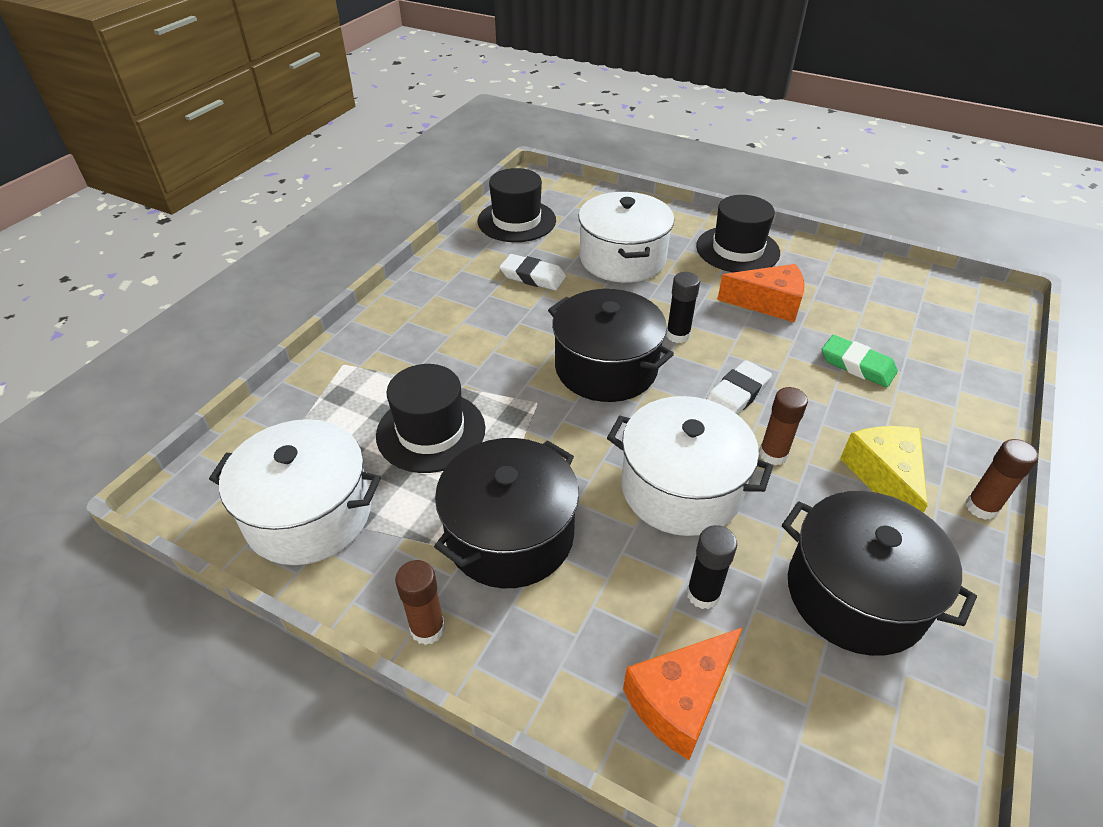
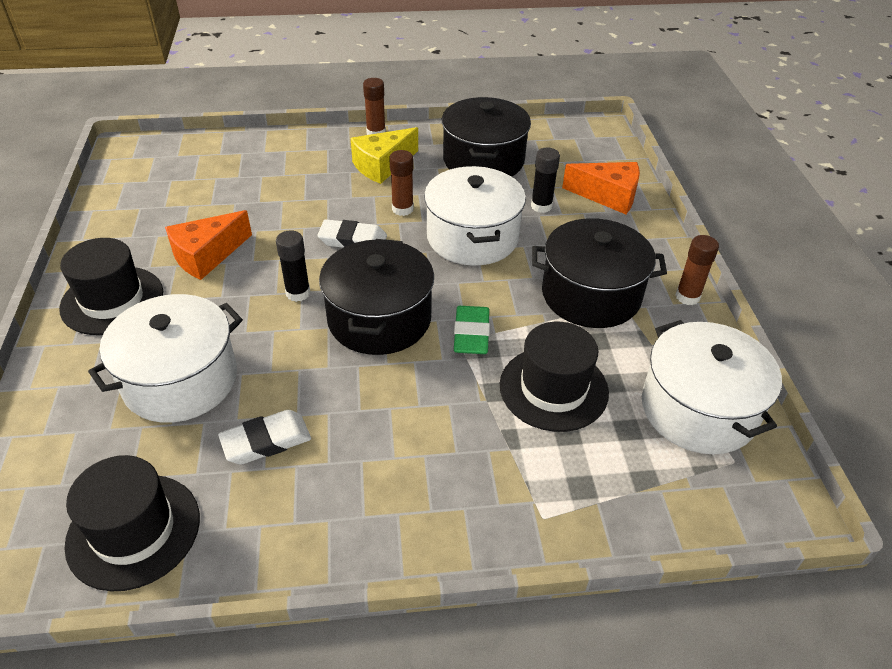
camera: 125 degrees left, 0 degrees up
white eraser [499,254,566,291] -> white eraser turned 75 degrees clockwise [218,410,311,464]
orange cheese [717,264,805,322] -> orange cheese turned 105 degrees counterclockwise [165,210,252,280]
green eraser [822,335,898,387] -> green eraser moved to [454,306,490,354]

